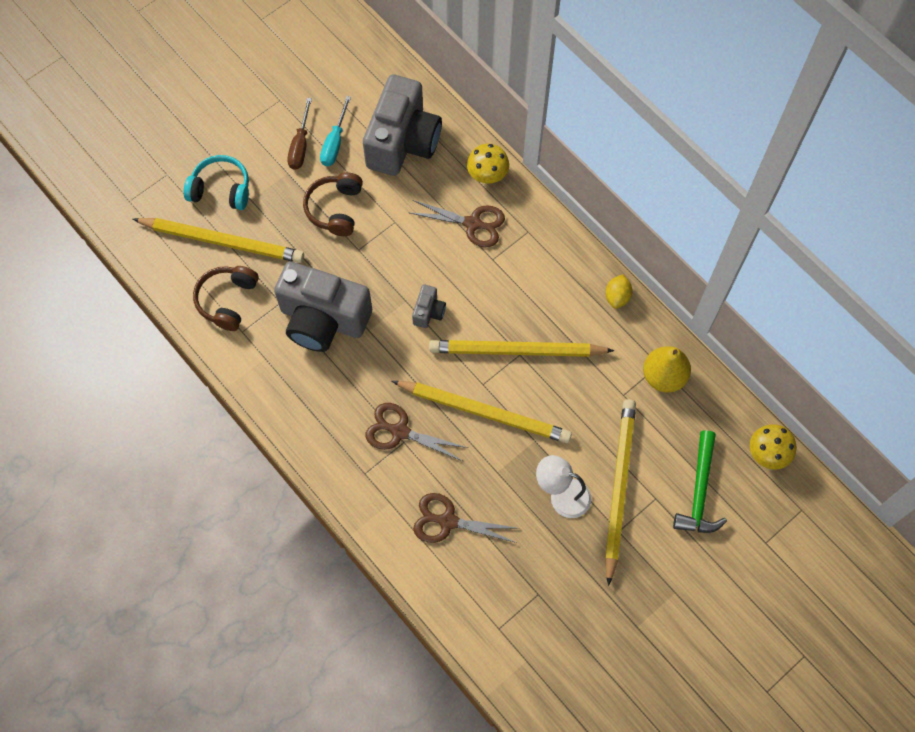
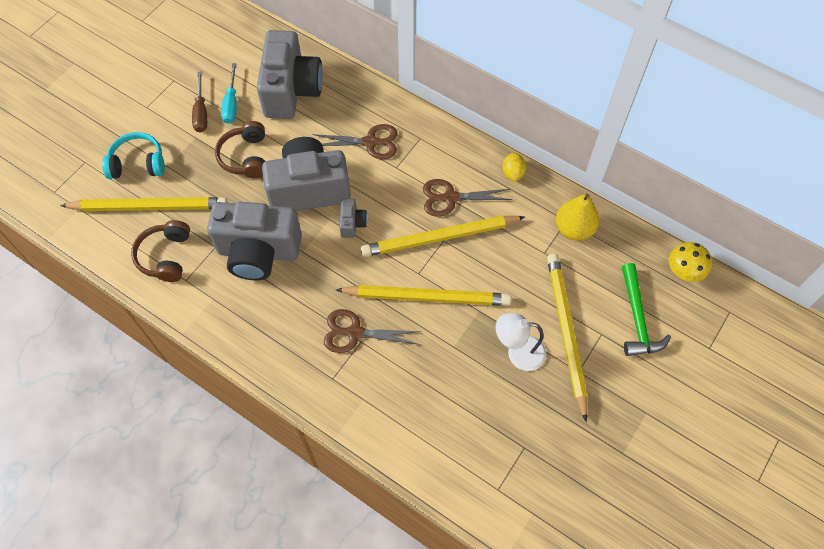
camera: 15 degrees left, 5 degrees down
brown scissors [413,493,517,543] -> brown scissors moved to [423,179,512,217]
yellow mushroom [467,144,509,184] -> none
none -> grey camera [262,137,351,211]

